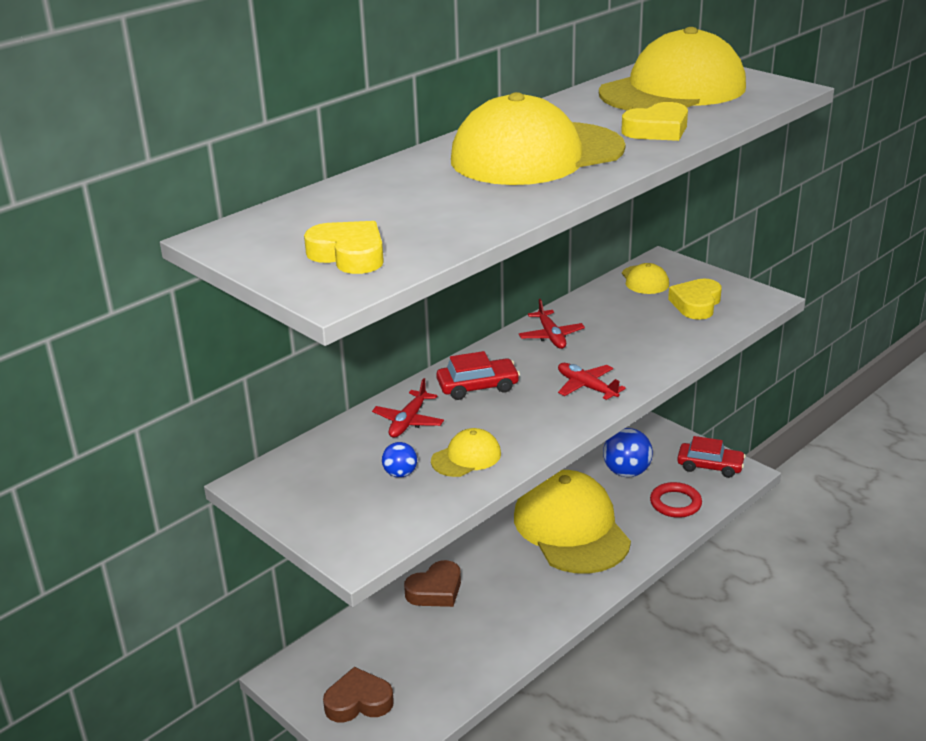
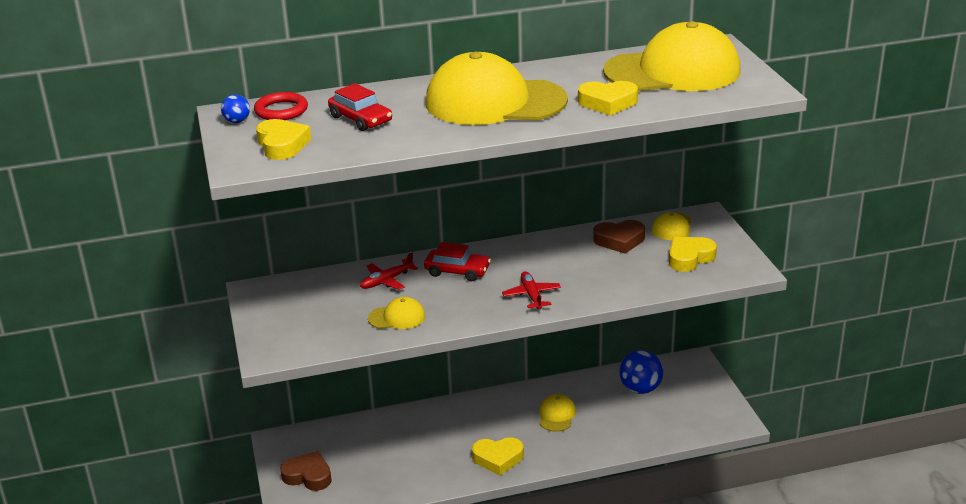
camera: 30 degrees right, 0 degrees up
blue ball [382,442,417,478] -> blue ball moved to [221,94,250,123]
brown heart [404,560,461,607] -> brown heart moved to [593,220,645,254]
yellow cap [514,470,631,574] -> yellow cap [539,394,576,432], size x0.42
red plane [519,299,585,349] -> none
red ring [650,482,702,518] -> red ring moved to [254,92,308,120]
red car [677,436,746,478] -> red car moved to [328,83,392,131]
none -> yellow heart [472,437,524,475]

